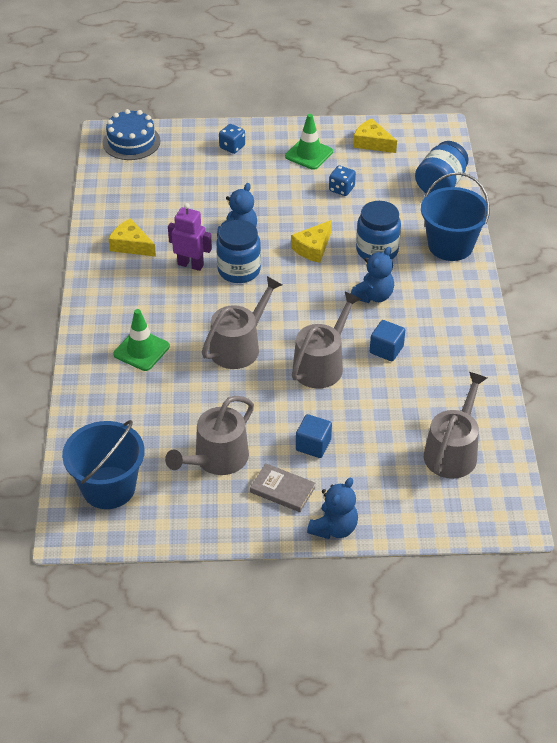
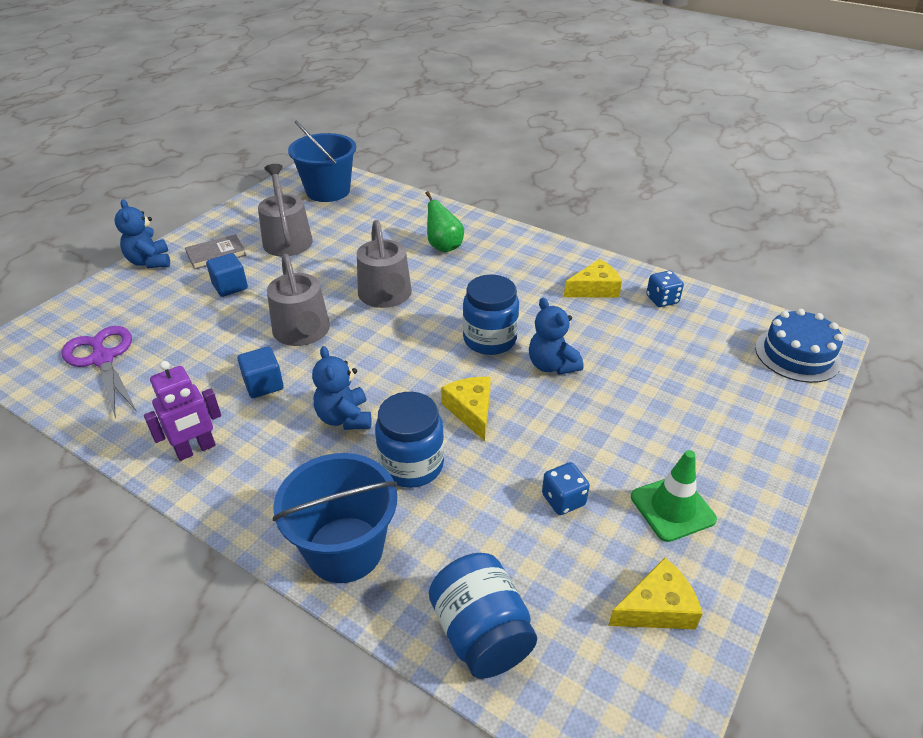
camera: 125 degrees right, 5 degrees down
green traffic cone [113,309,170,371] -> green pear [425,191,464,252]
purple robot [168,203,212,271] -> purple robot moved to [144,361,221,461]
blue dice [219,124,245,154] -> blue dice moved to [646,270,684,307]
grey watering can [424,372,487,479] -> purple scissors [62,326,137,419]

